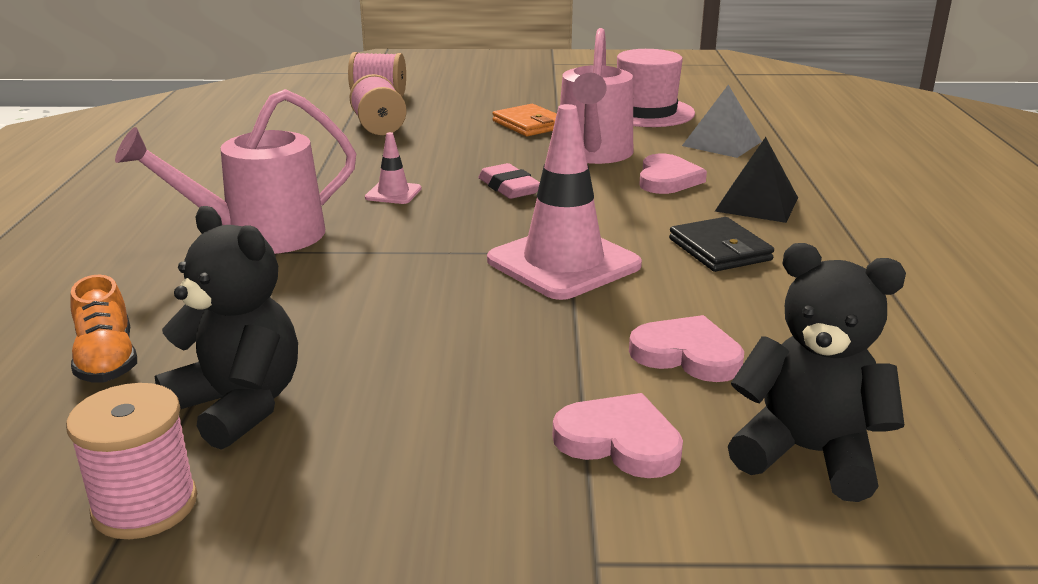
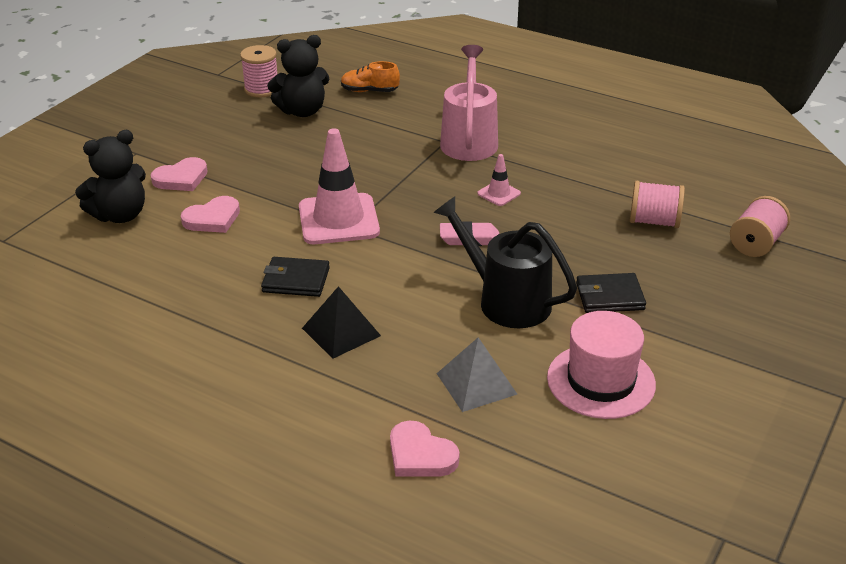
camera: 120 degrees right, 10 degrees up
orange wallet [492,104,557,136] -> black wallet [576,273,646,313]
pink watering can [560,28,633,164] -> black watering can [433,196,577,328]
pink heart [639,154,707,194] -> pink heart moved to [390,421,460,477]

